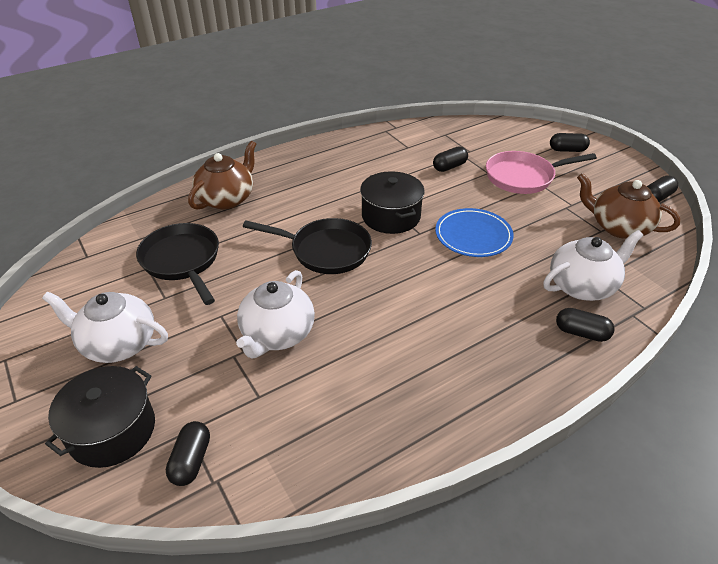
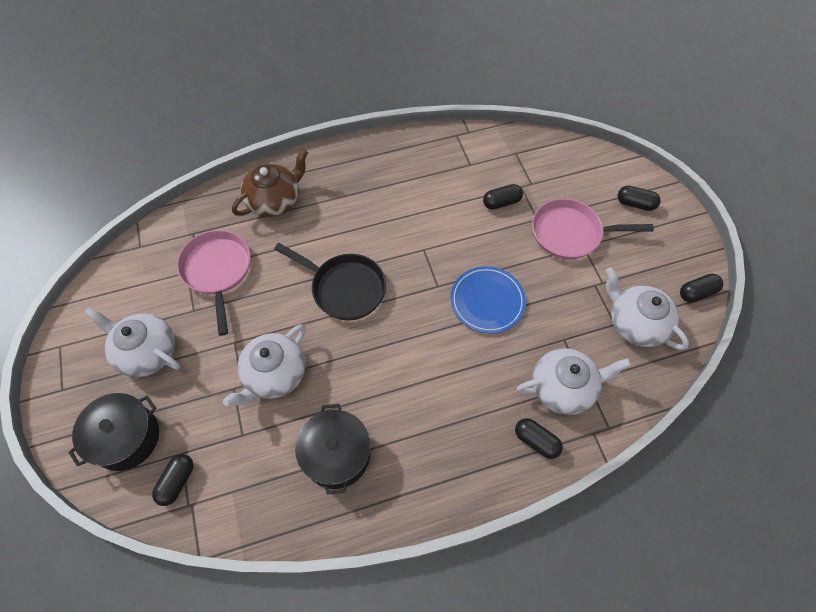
camera: 15 degrees right, 20 degrees up
black pan [136,223,219,305] -> pink pan [177,230,251,336]
black pot [360,171,425,234] -> black pot moved to [295,404,370,495]
brown teapot [577,173,680,239] -> white teapot [606,267,689,350]

